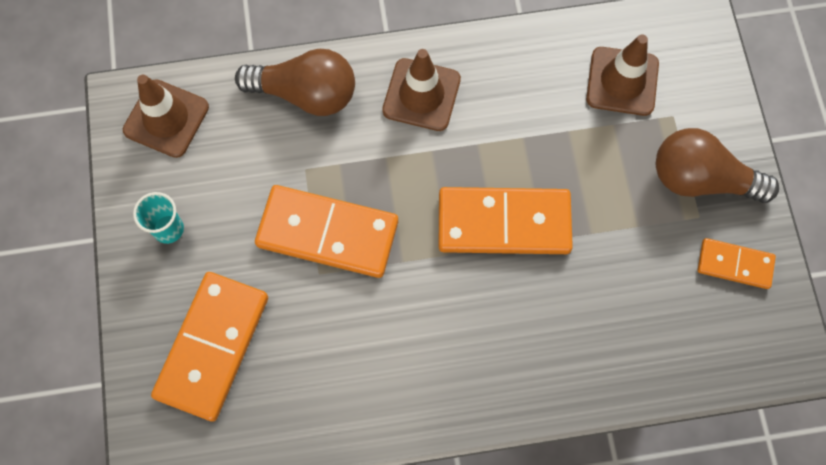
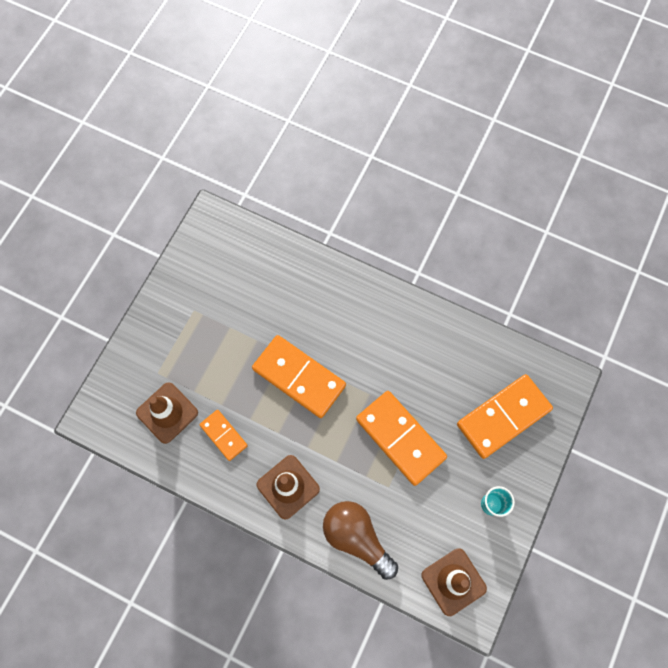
camera: 145 degrees left, 0 degrees up
brown light bulb [656,128,779,203] -> none
orange domino [698,238,776,289] -> orange domino moved to [199,410,248,461]

